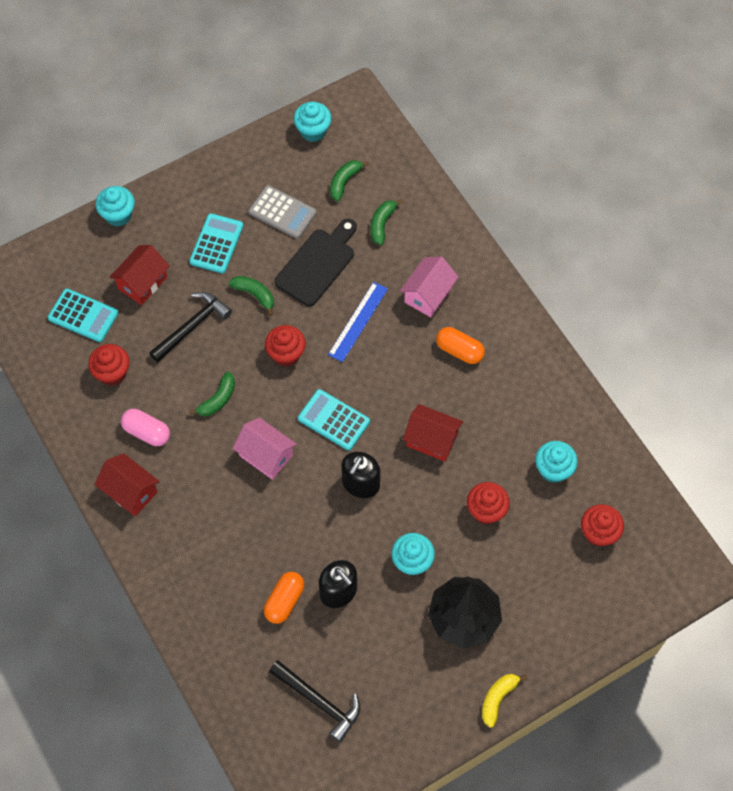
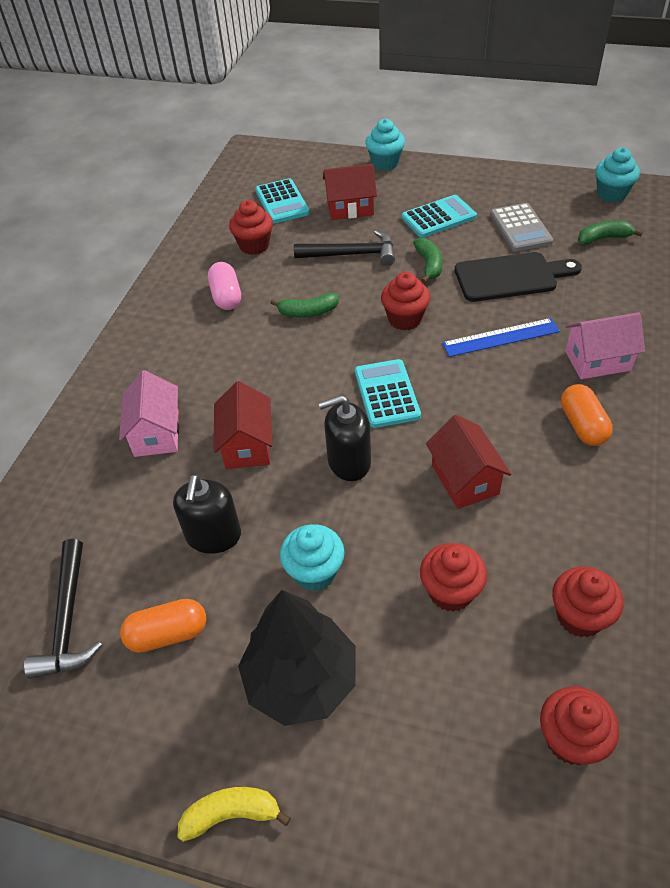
camera: 50 degrees right, 15 degrees down
red house [94,453,160,516] -> red house moved to [214,381,273,469]
pink house [233,417,297,480] -> pink house moved to [119,370,179,457]
orange capsule [264,572,304,624] -> orange capsule moved to [120,599,206,653]
green banana [371,199,403,245] -> none
turquoise cupcake [535,441,578,483] -> red cupcake [552,567,623,637]

